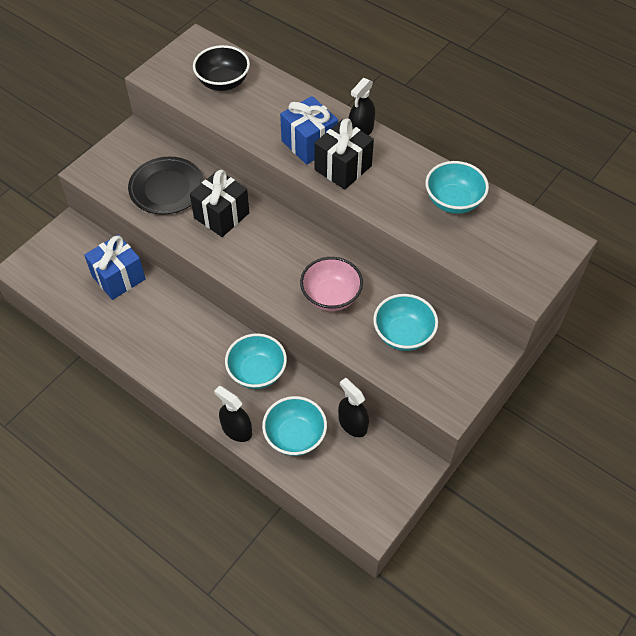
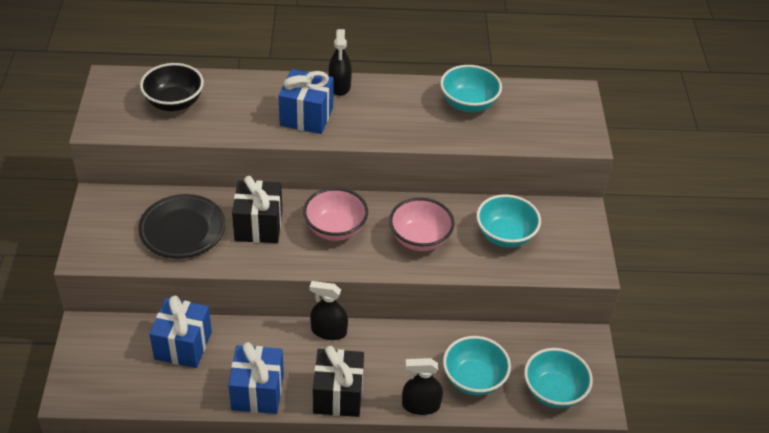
camera: 40 degrees left, 10 degrees down
turquoise bowl [225,333,287,389] -> turquoise bowl moved to [524,348,593,408]
black gift [314,119,374,189] -> black gift moved to [313,346,364,417]
black spray bottle [338,378,369,437] -> black spray bottle moved to [309,281,348,340]
none -> blue gift [228,342,284,414]
none -> pink bowl [303,188,368,241]

